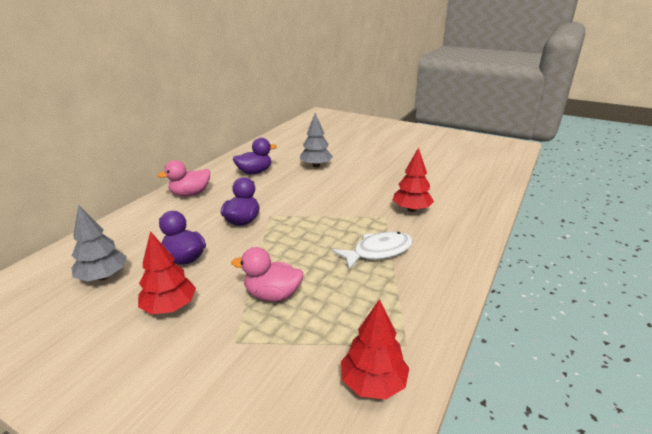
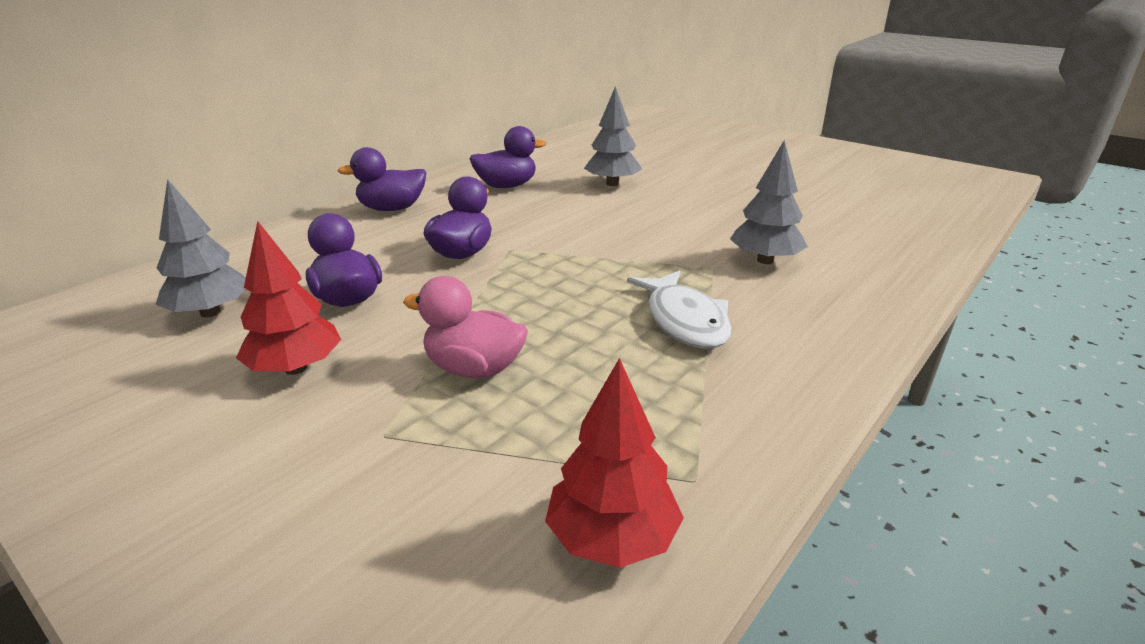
camera: 10 degrees right, 0 degrees up
pink duck [157,160,210,197] -> purple duck [337,147,426,211]
white fish [332,232,413,270] -> white fish turned 90 degrees clockwise [627,270,732,348]
red tree [393,147,434,212] -> grey tree [730,140,808,264]

